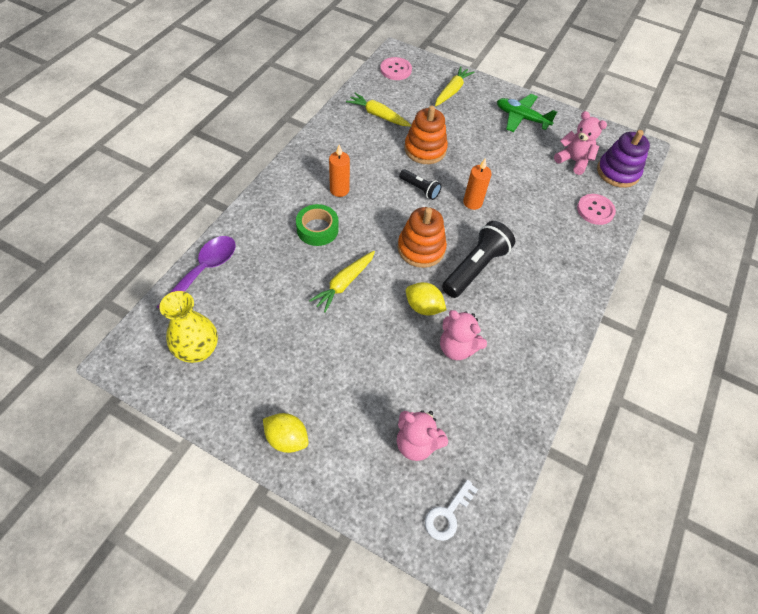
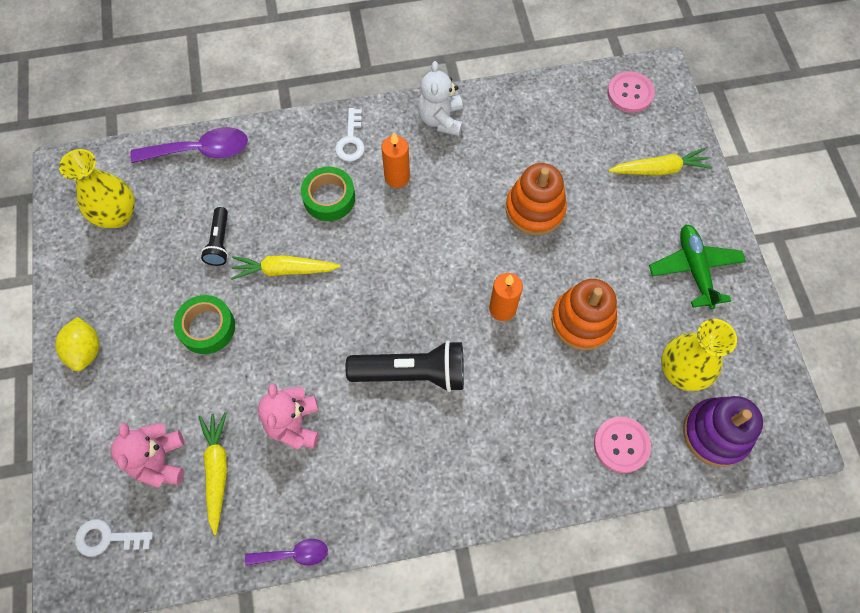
camera: 55 degrees right, 10 degrees up
yellow carrot [346,93,411,126] -> yellow carrot moved to [199,412,227,535]
orange stacking toy [398,207,447,268] -> orange stacking toy moved to [551,279,617,351]
black flashlight [399,169,442,200] -> black flashlight moved to [201,207,228,266]
yellow lemon [406,282,446,316] -> none
pink teddy bear [554,111,607,175] -> yellow vase [661,319,737,391]
none -> green tape [174,295,235,354]
none -> purple spoon [245,539,328,566]
none -> white key [335,108,365,162]
none -> white teddy bear [418,61,463,136]

